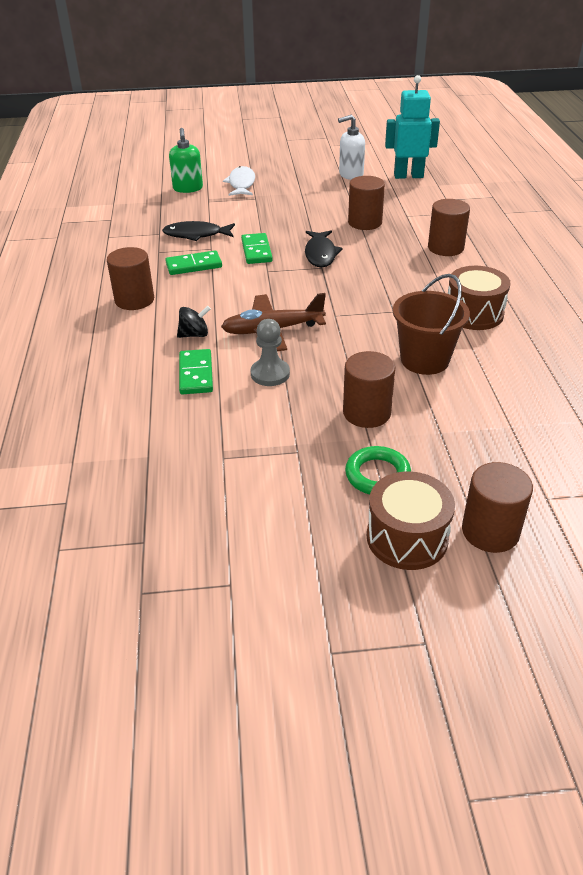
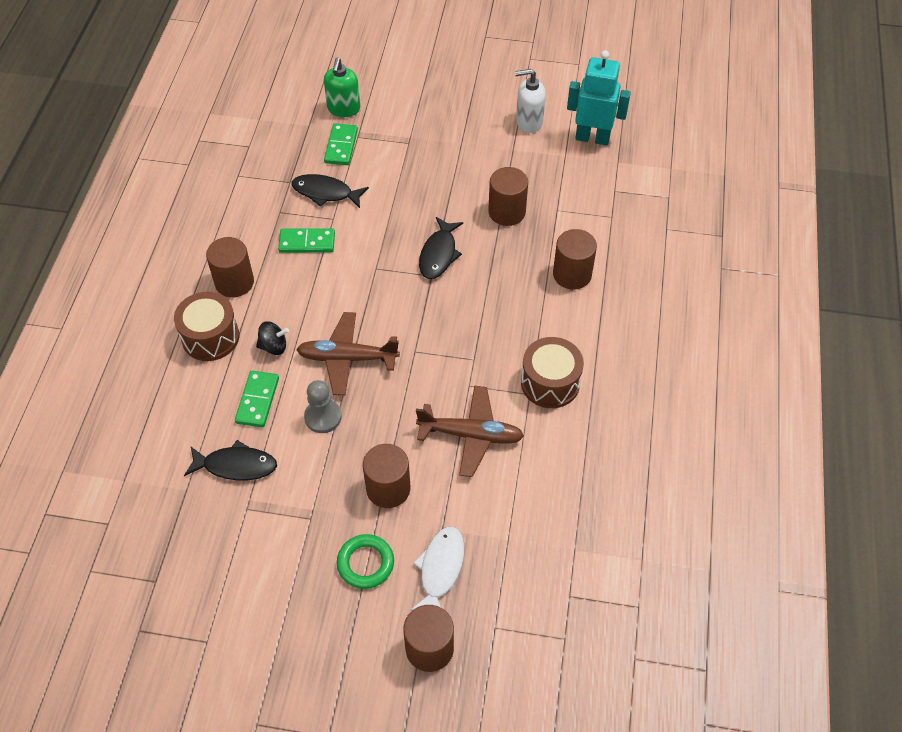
camera: 15 degrees right, 15 degrees up
white fish [223,166,255,196] -> white fish moved to [410,526,464,611]
green domino [241,233,273,264] -> green domino moved to [324,123,358,165]
brown drum [367,471,455,570] -> brown drum moved to [174,292,239,361]
brown bucket [393,274,470,375] -> brown plane [416,385,524,477]
none -> black fish [184,440,277,481]

